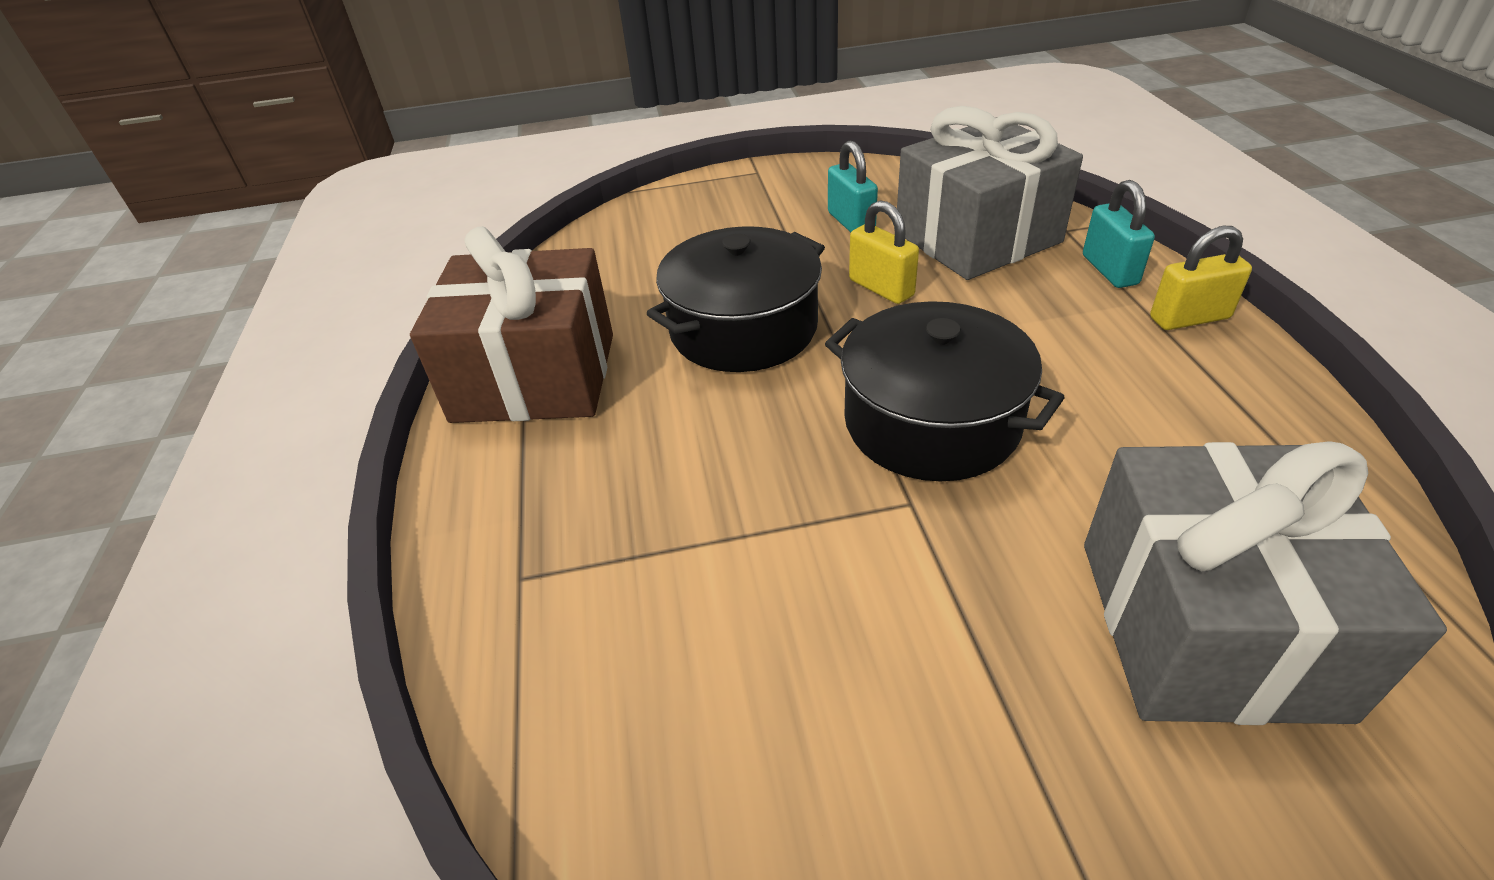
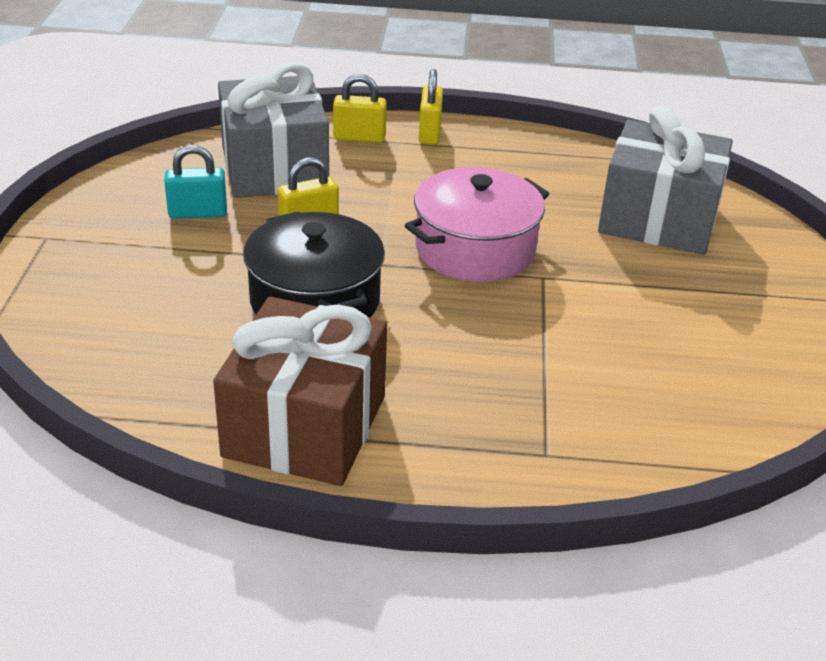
camera: 80 degrees left, 5 degrees down
black pot [825,301,1065,481] -> pink pot [405,167,549,282]
turquoise padlock [1083,180,1155,288] -> yellow padlock [333,74,387,143]

